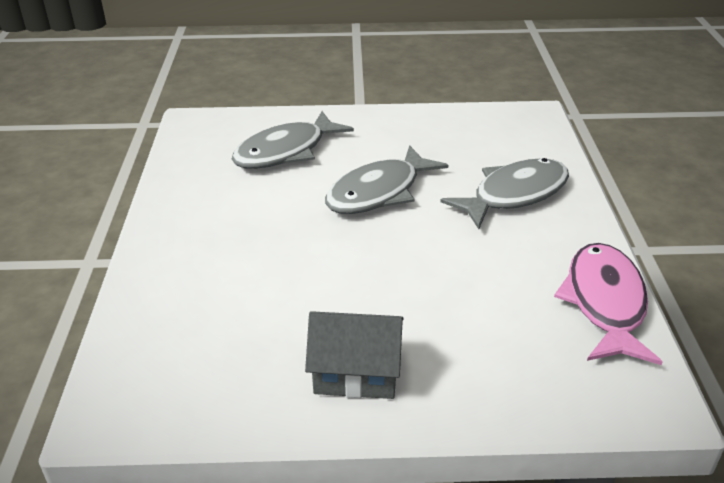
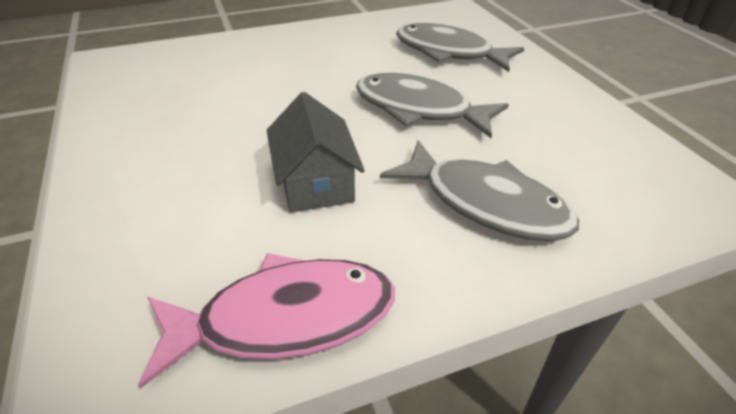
camera: 70 degrees right, 5 degrees up
grey house [305,311,404,399] -> grey house moved to [266,92,365,213]

